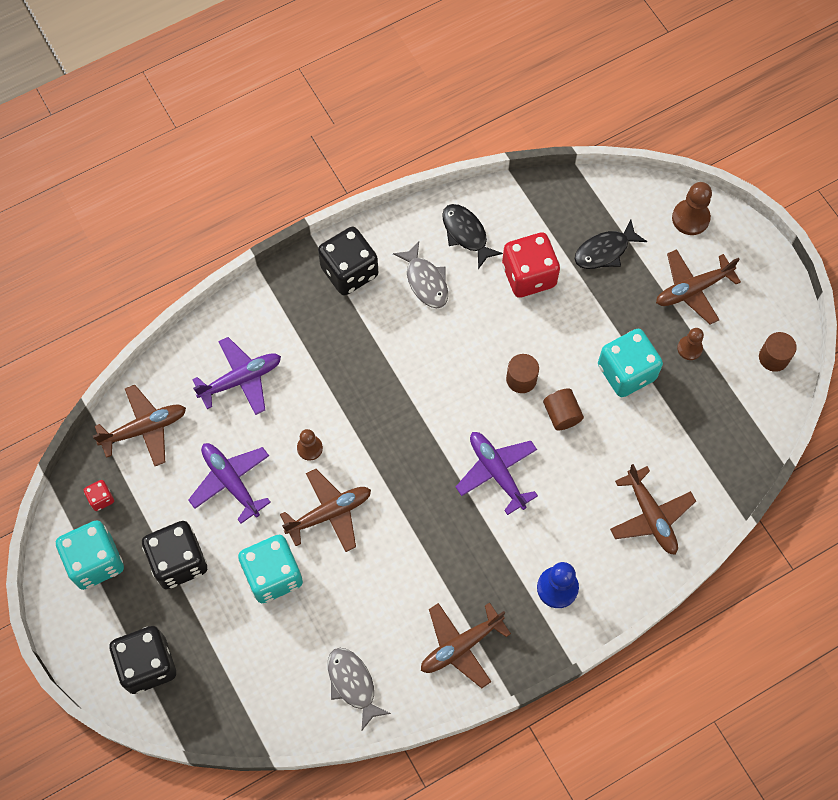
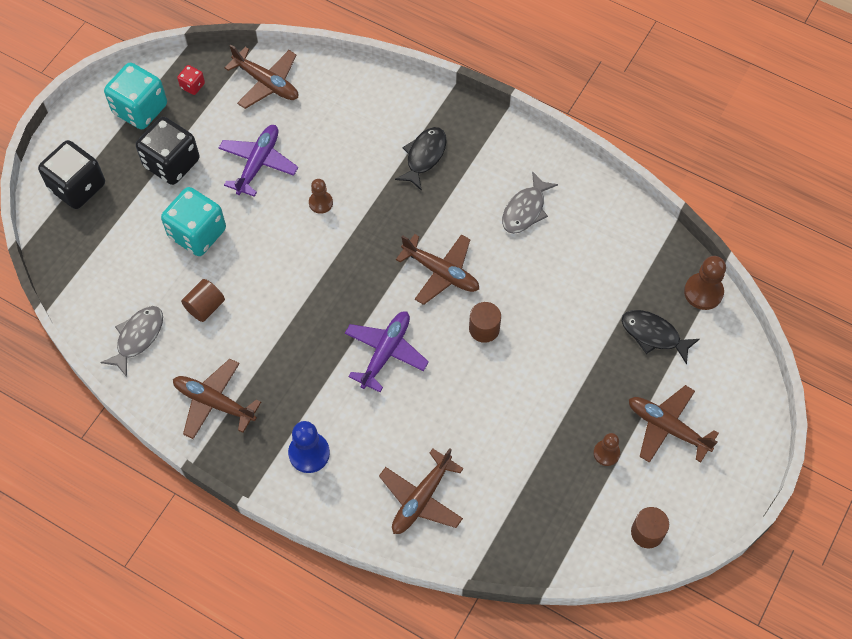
camera: 60 degrees right, 5 degrees down
purple plane [192,337,281,415] -> none
brown plane [280,469,371,552] -> brown plane moved to [396,234,479,305]
black dice [318,227,378,296] -> none
black fish [442,204,503,269] -> black fish moved to [395,127,447,191]
red dice [502,232,560,298] -> none
brown cylinder [543,388,584,430] -> brown cylinder moved to [181,279,225,322]
turquoise dice [598,329,663,397] -> none
brown pawn [672,182,712,235] -> brown pawn moved to [684,256,726,310]

